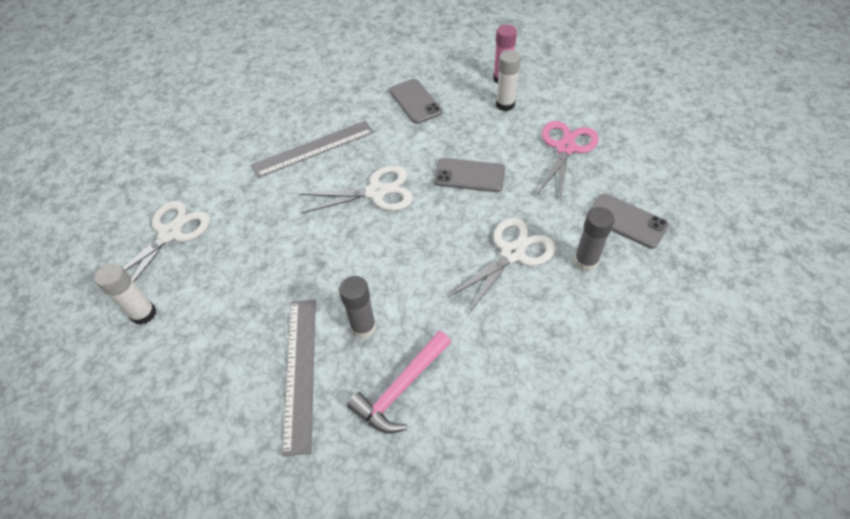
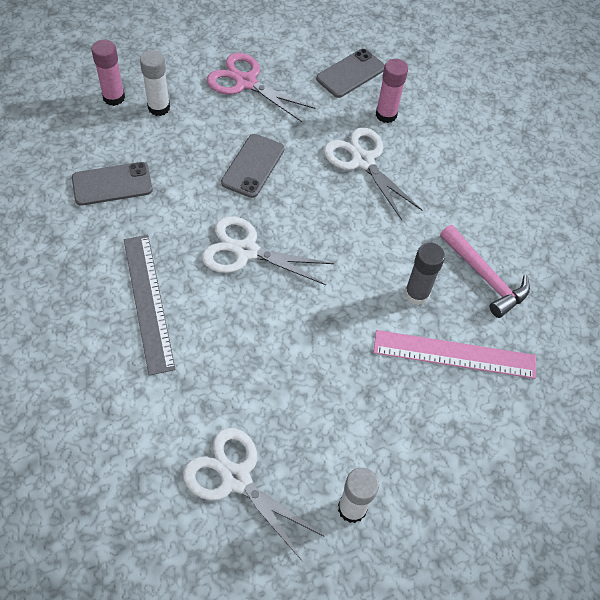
camera: 85 degrees left, 5 degrees up
grey ruler [282,299,316,456] -> pink ruler [373,330,536,379]
white scissors [299,166,413,214] -> white scissors turned 75 degrees counterclockwise [202,216,334,285]
grey glue stick [574,207,615,271] -> pink glue stick [376,59,408,123]

